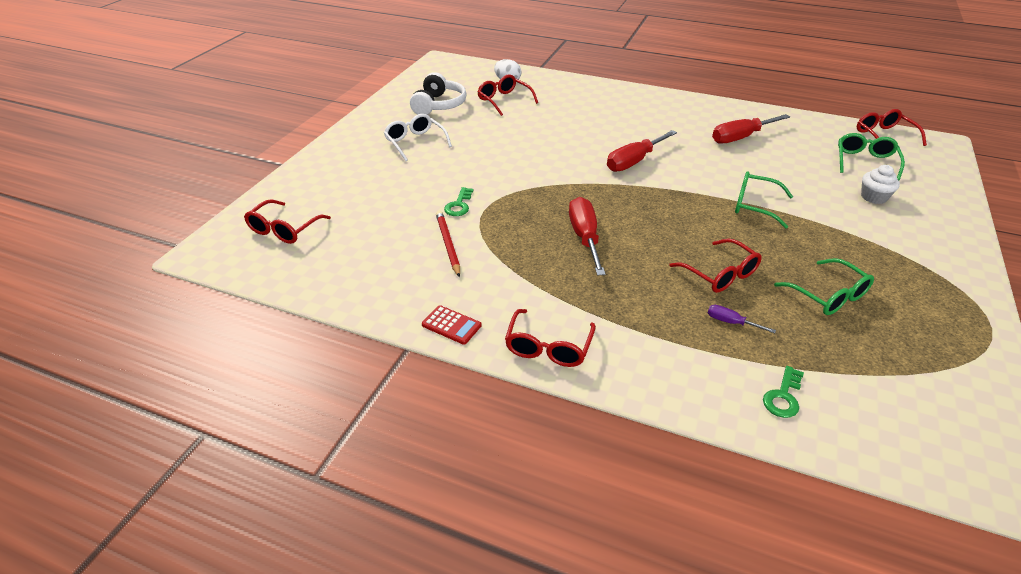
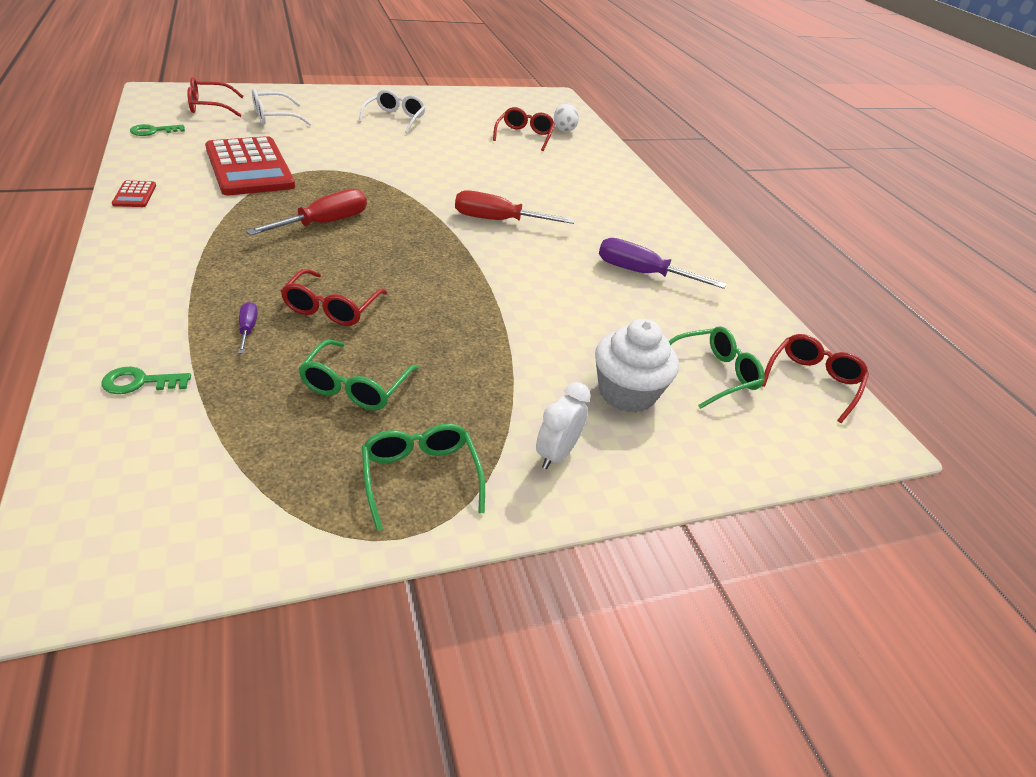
camera: 45 degrees right, 0 degrees up
white headphones [410,72,467,115] -> none
red pencil [436,211,460,277] -> red calculator [205,136,295,195]
green key [444,187,474,216] -> green key moved to [130,124,185,136]
red glasses [505,309,596,367] -> none
red screwdriver [712,114,790,144] -> purple screwdriver [599,238,726,289]
green glasses [735,172,793,229] -> green glasses moved to [362,424,485,531]
white cupcake [861,165,900,204] -> white cupcake [595,319,679,413], size x1.62
none -> white glasses [252,88,312,125]
none -> white clock [536,382,591,469]

